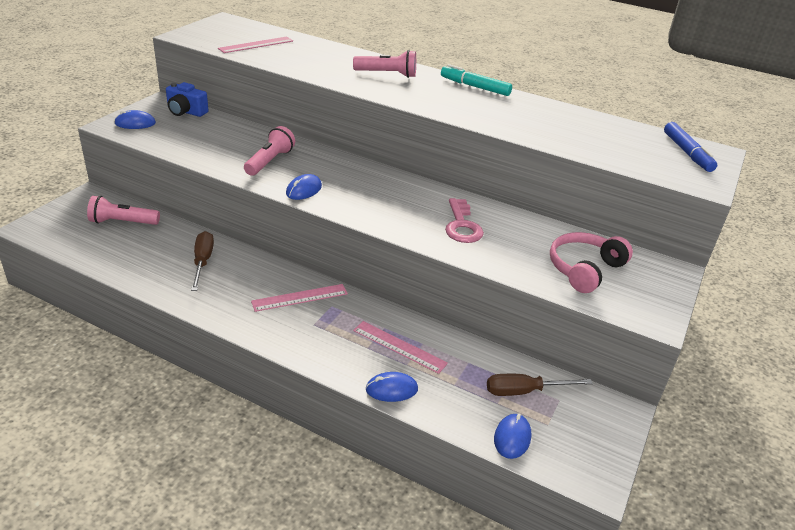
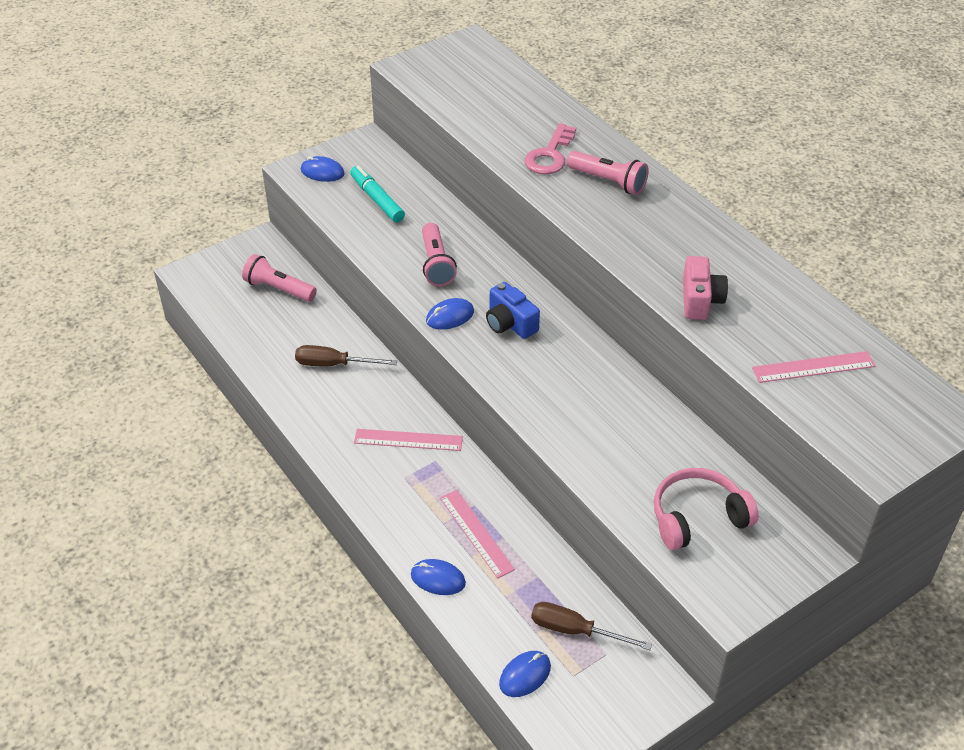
camera: 30 degrees right, 10 degrees up
blue camera [166,82,209,117] -> blue camera moved to [486,282,540,339]
brown screwdriver [191,231,214,291] -> brown screwdriver turned 105 degrees counterclockwise [295,345,397,367]
pink ruler [218,36,293,53] -> pink ruler moved to [752,351,875,383]
pink flashlight [244,126,295,176] -> pink flashlight turned 120 degrees clockwise [422,223,457,286]
turquoise marker [441,64,512,96] -> turquoise marker moved to [350,166,405,223]
pink key [445,198,484,243] -> pink key moved to [524,123,576,175]
blue marker [664,122,717,172] -> none
none -> pink camera [683,256,728,320]

